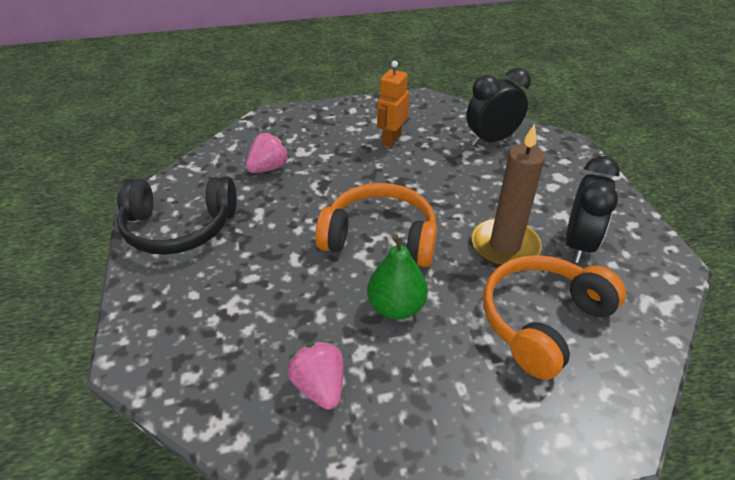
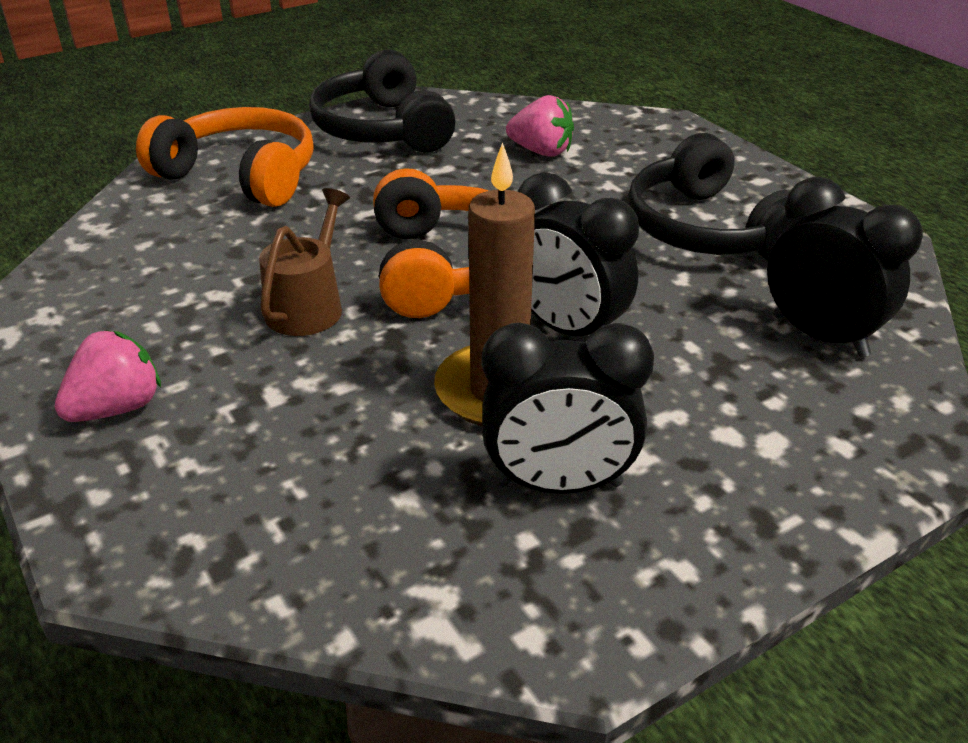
camera: 70 degrees right, 5 degrees down
pink strawberry [287,341,343,410] -> pink strawberry moved to [55,330,161,422]
green pear [367,235,428,320] -> brown watering can [259,188,350,336]
orange robot [377,61,409,148] -> black headphones [628,133,804,261]
orange headphones [483,255,626,380] -> orange headphones moved to [136,107,314,207]
none -> black clock [517,172,639,336]

